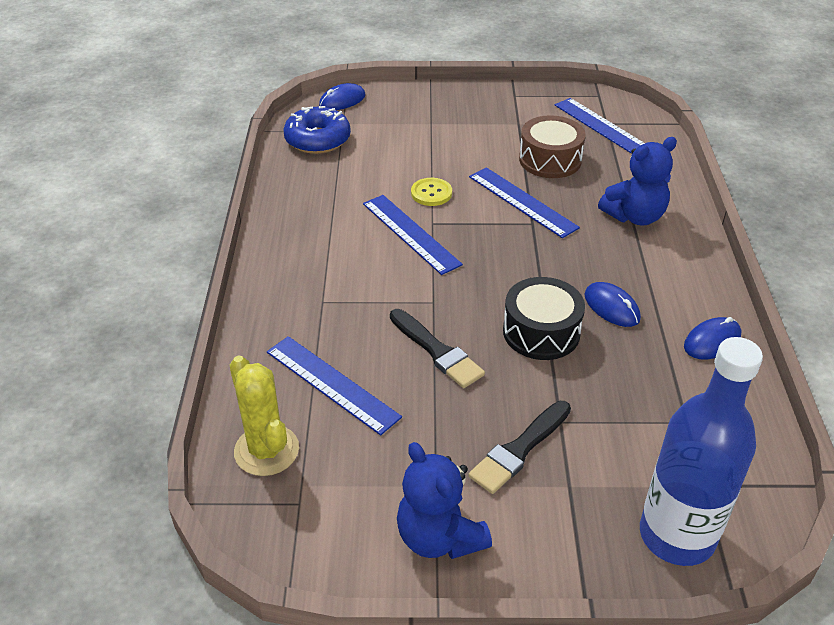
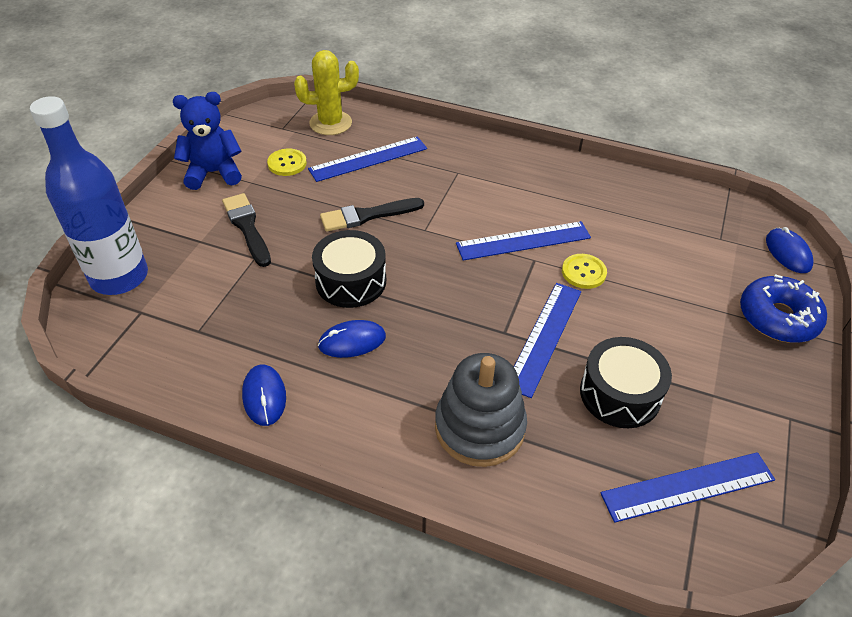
camera: 110 degrees right, 5 degrees up
blue donut [283,106,351,154] -> blue donut moved to [740,274,827,343]
blue ruler [469,167,580,238] -> blue ruler turned 45 degrees counterclockwise [514,283,581,398]
brown drum [519,115,586,178] -> black drum [580,337,672,428]
blue teddy bear [598,137,677,225] -> grey stacking toy [435,353,527,467]
none -> yellow button [267,149,307,176]

